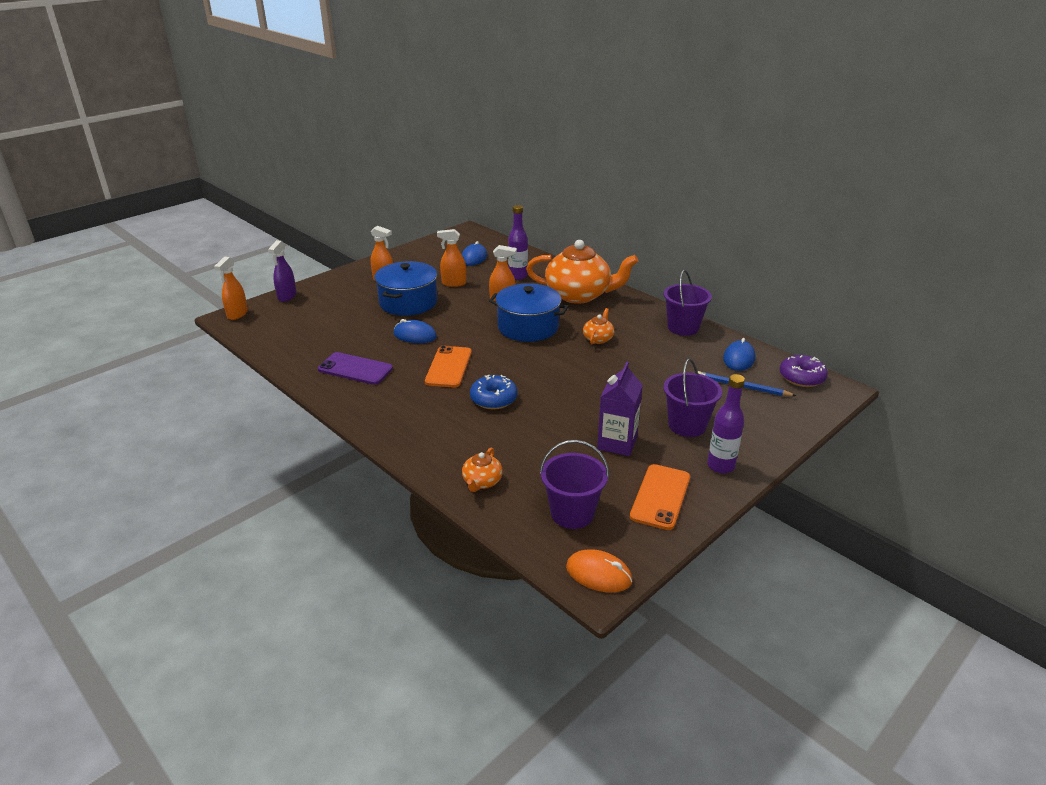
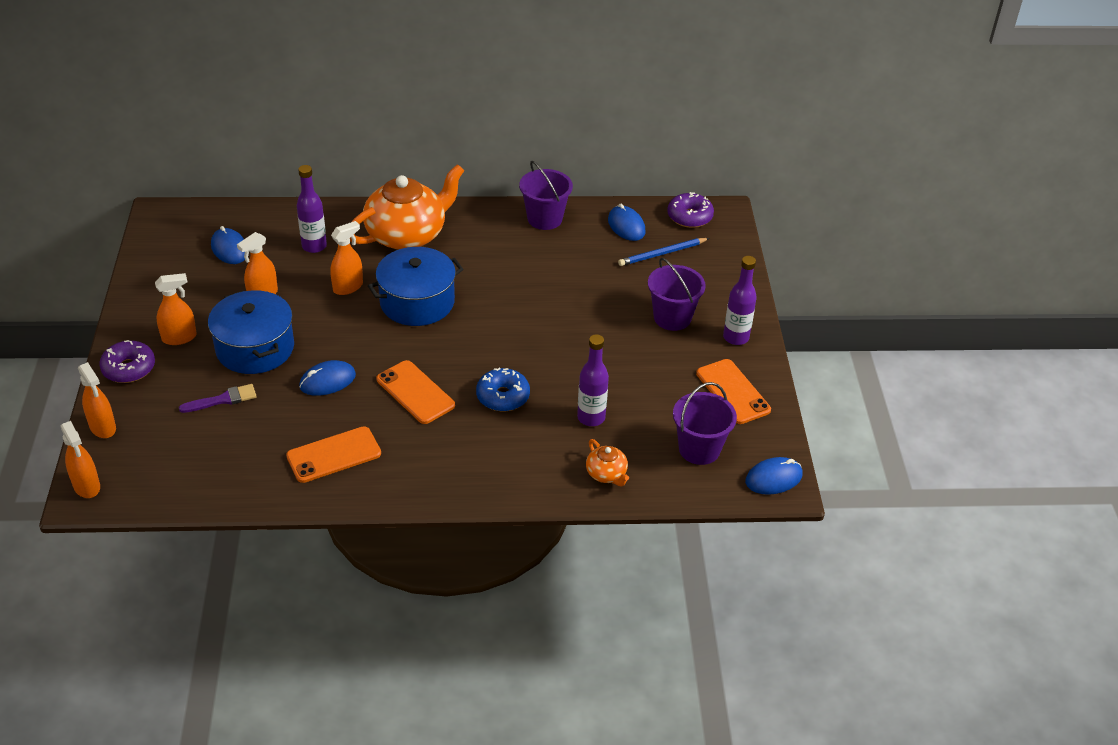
camera: 50 degrees left, 10 degrees up
purple spray bottle [268,240,296,302] -> orange spray bottle [78,362,116,438]
purple phone [318,352,393,385] -> orange phone [286,426,381,483]
orange mouse [566,549,633,593] -> blue mouse [745,457,803,495]
orange teapot [583,308,614,344] -> none
purple carton [597,362,643,456] -> none
none -> purple donut [99,340,155,383]
none -> purple brush [179,384,257,413]
none -> purple bottle [577,334,609,426]

